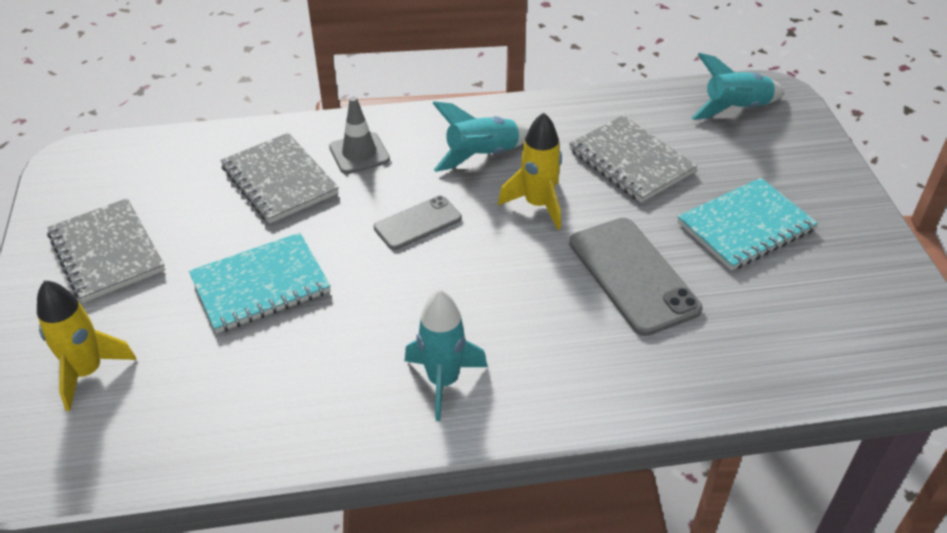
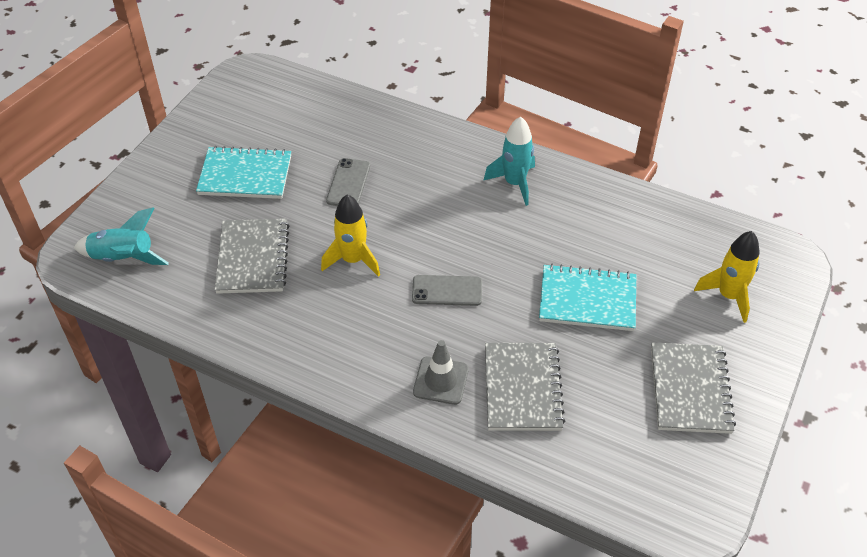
camera: 145 degrees left, 5 degrees up
turquoise rocket [433,102,529,172] -> none
grey phone [569,218,702,336] -> grey phone [326,158,370,206], size x0.60

